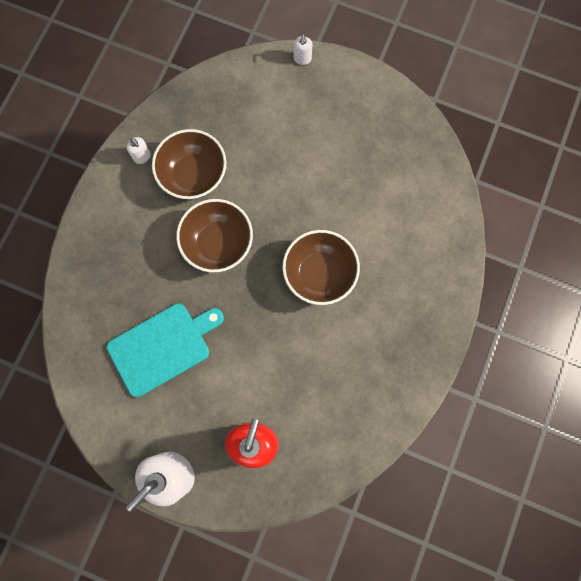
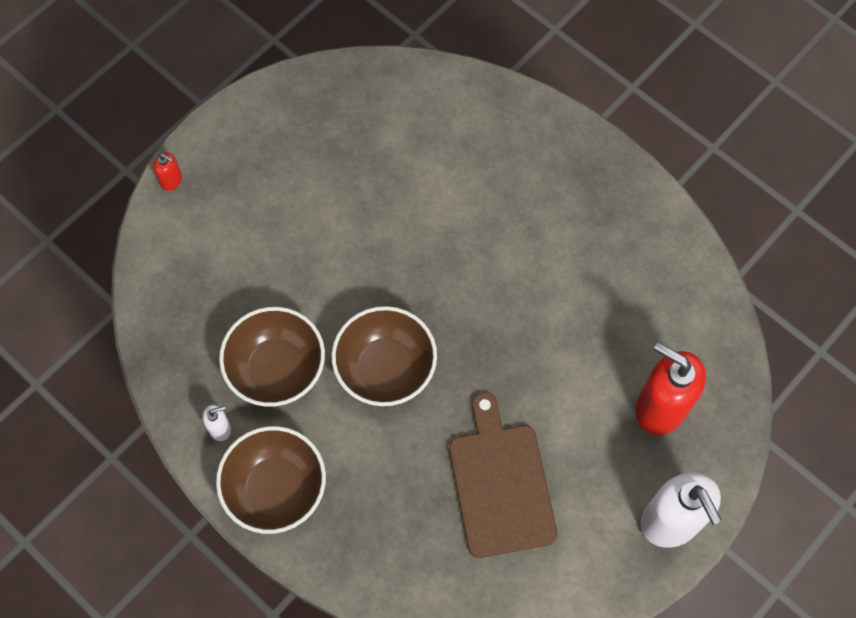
camera: 70 degrees left, 10 degrees down
turquoise cutting board [107,303,224,397] -> brown cutting board [449,392,558,558]
brown bowl [282,230,360,305] -> brown bowl moved to [216,426,326,534]
white soap dispenser [294,34,312,65] -> red soap dispenser [153,153,182,191]

